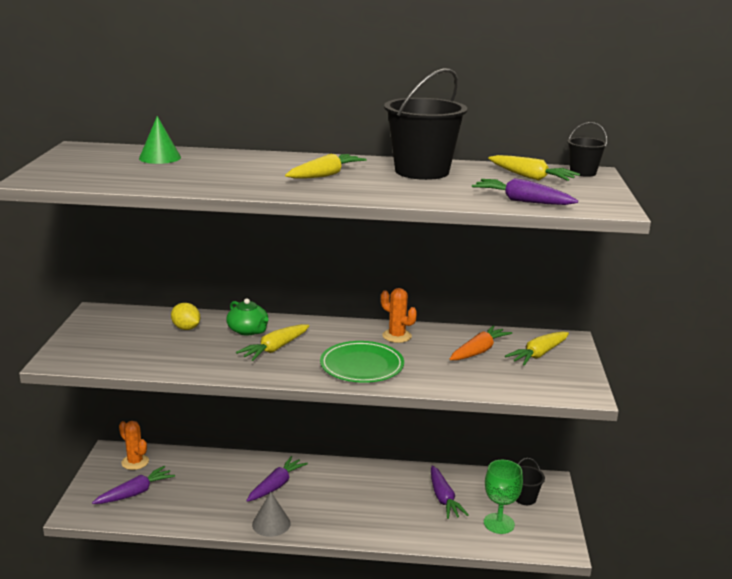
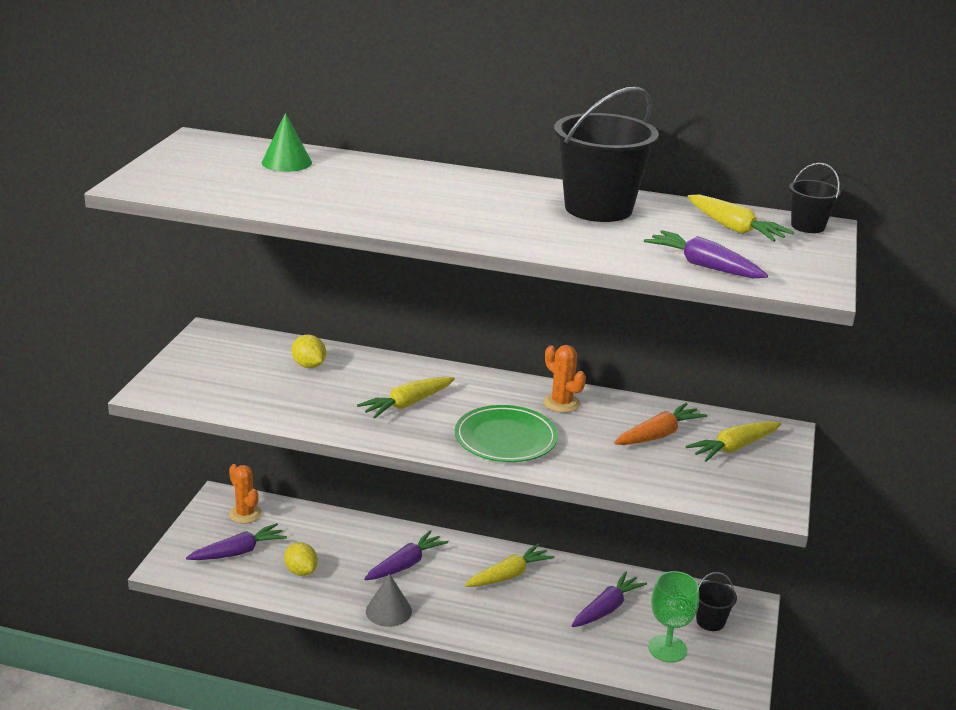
camera: 10 degrees right, 5 degrees up
green teapot [226,298,268,336] -> none
yellow carrot [285,154,366,179] -> yellow carrot moved to [465,544,554,587]
purple carrot [431,466,469,519] -> purple carrot turned 135 degrees counterclockwise [572,571,647,627]
none -> yellow lemon [284,542,318,576]

